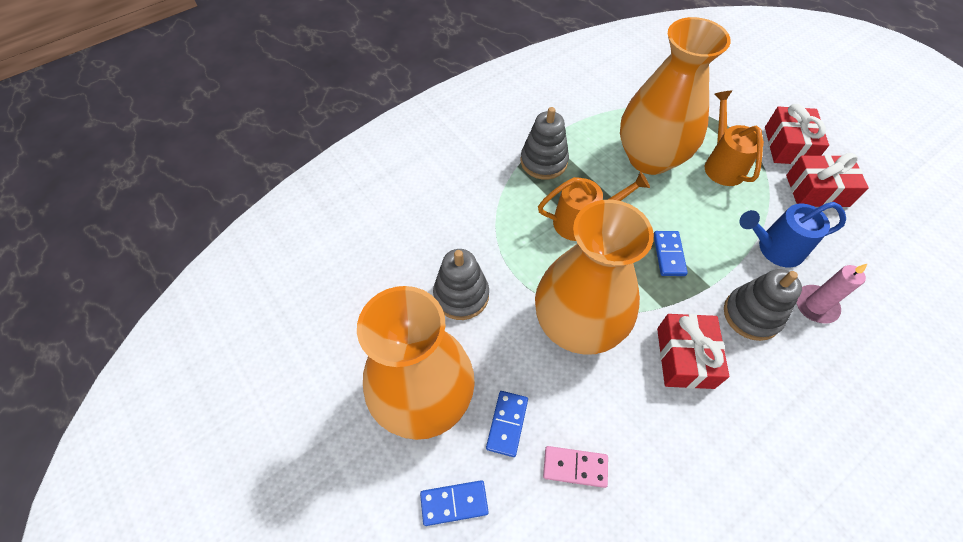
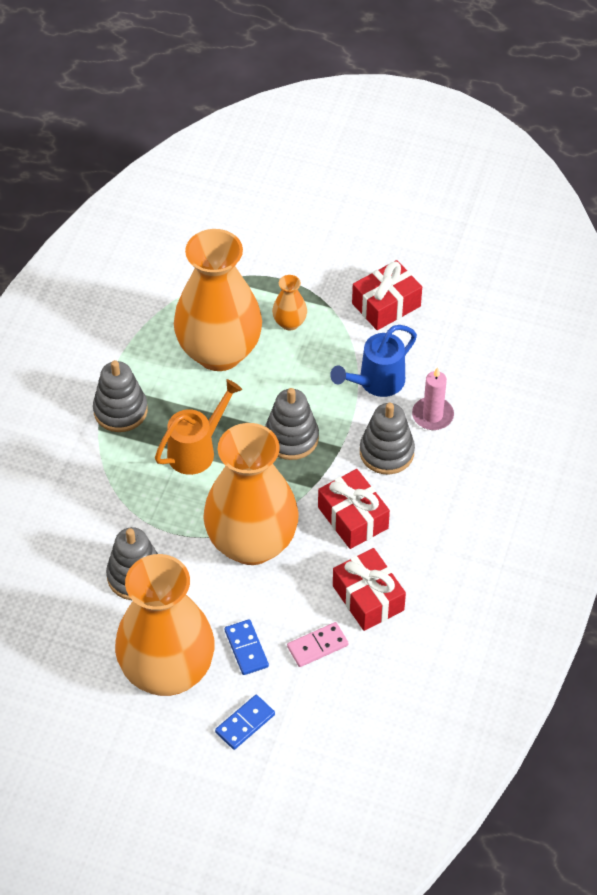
camera: 35 degrees left, 5 degrees down
blue domino [654,231,688,276] -> grey stacking toy [265,388,319,460]
orange watering can [705,90,764,186] -> orange vase [272,275,307,331]
red gift [765,104,829,165] -> red gift moved to [333,548,406,631]

